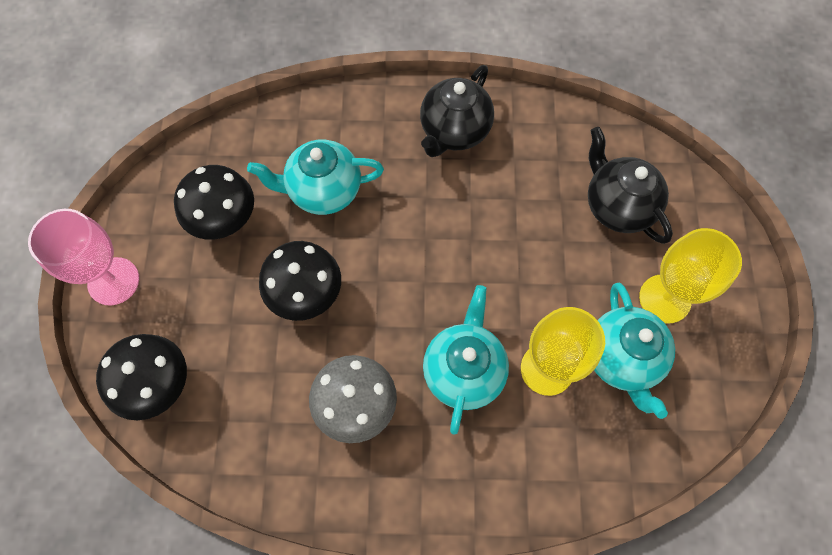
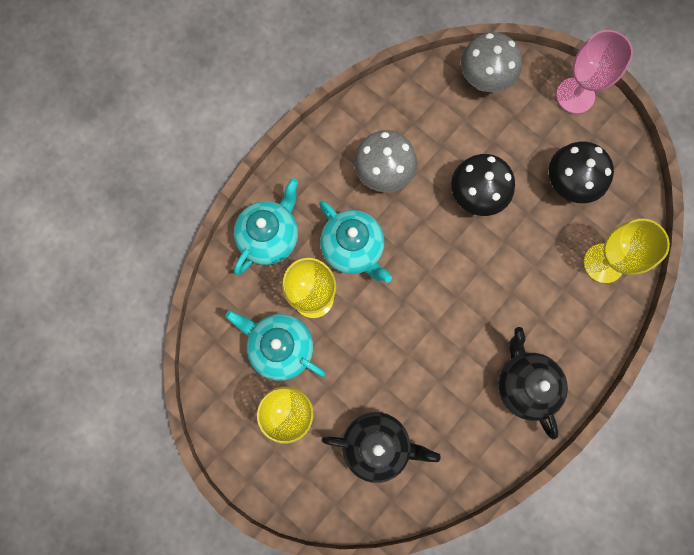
camera: 130 degrees right, 10 degrees up
black mushroom [96,334,187,420] -> grey mushroom [461,32,522,92]
turquoise teapot [247,140,384,215] -> turquoise teapot moved to [234,178,298,275]
none -> yellow goblet [584,219,670,283]

